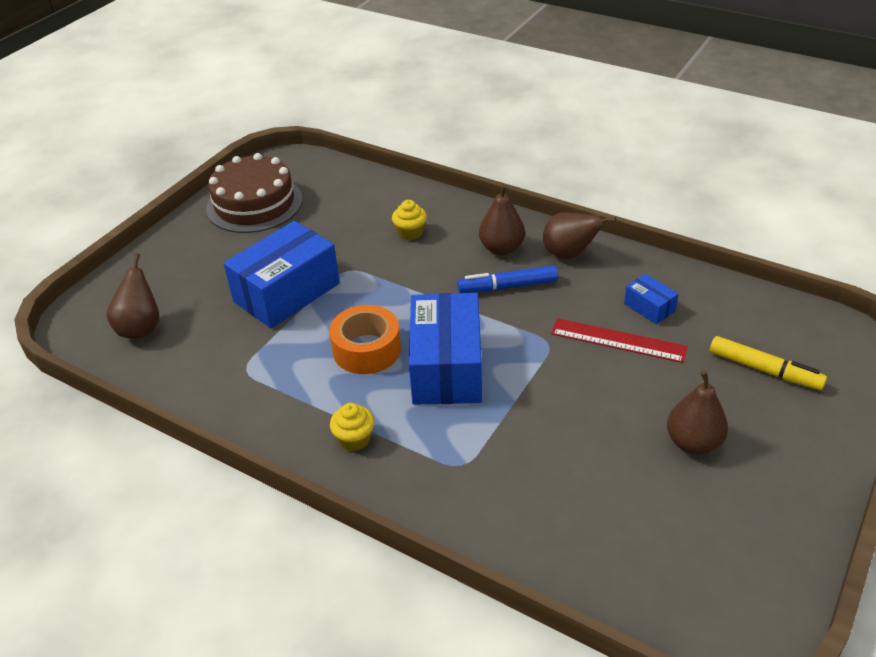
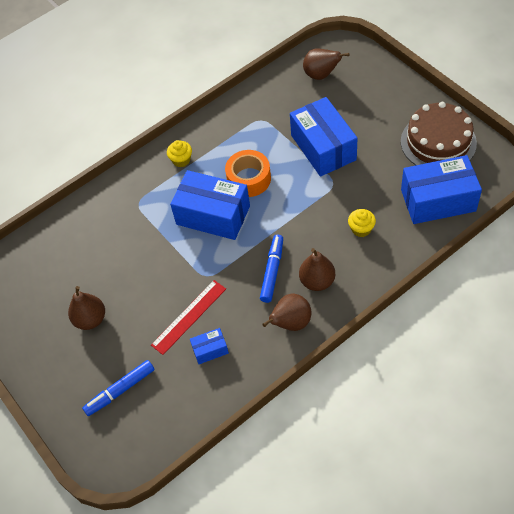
camera: 115 degrees right, 15 degrees up
yellow marker [710,336,827,390] -> blue marker [82,360,155,416]
none -> blue box [401,155,482,224]

